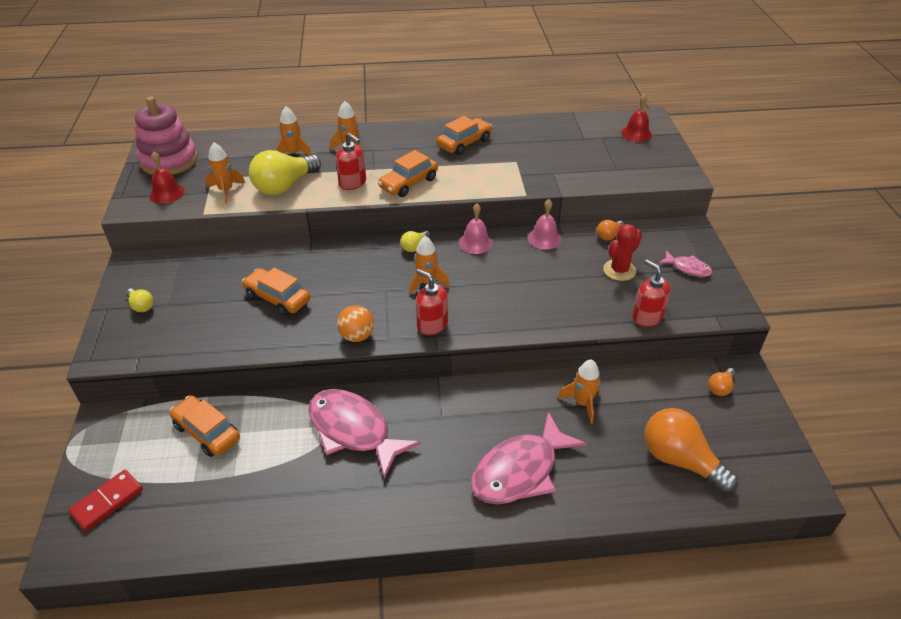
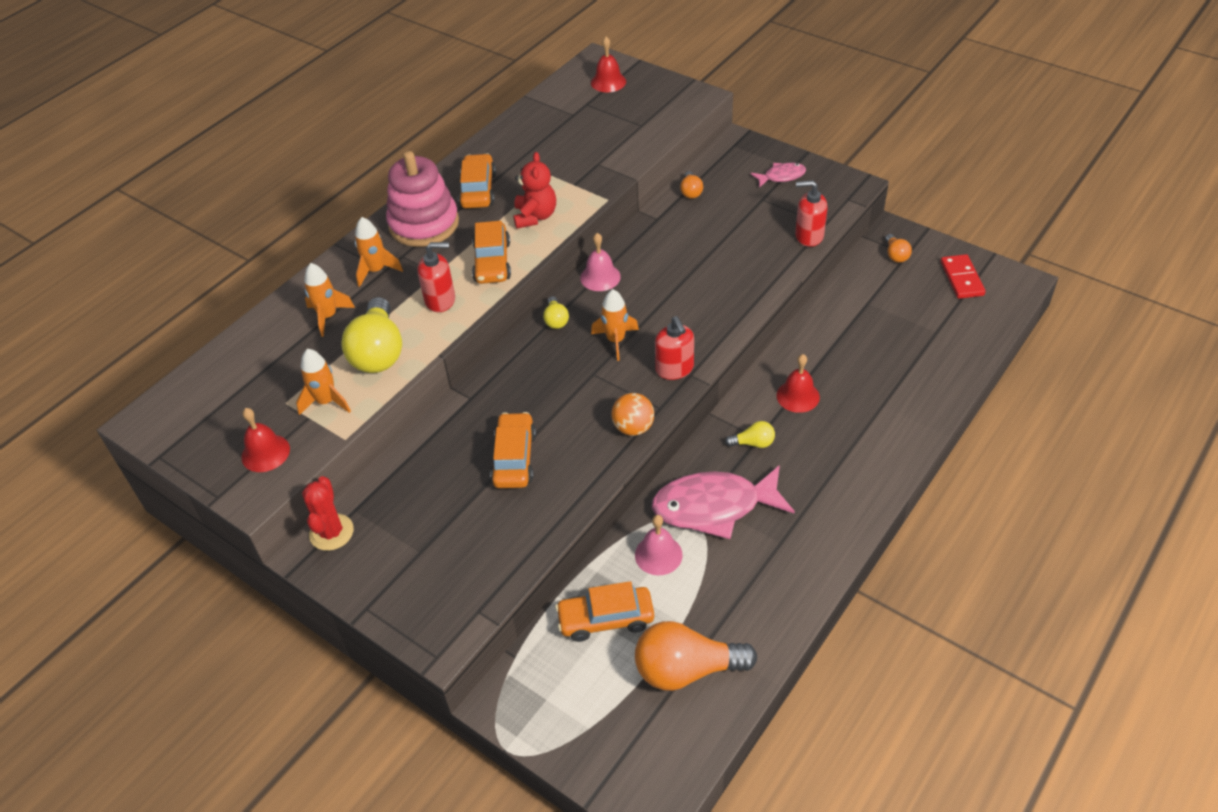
camera: 45 degrees left, 5 degrees up
red domino [68,470,143,531] -> red domino moved to [941,254,986,299]
yellow light bulb [126,288,153,312] -> yellow light bulb moved to [725,421,775,448]
pink stacking toy [135,96,198,175] -> pink stacking toy moved to [386,151,459,247]
orange car [242,267,310,316] -> orange car turned 105 degrees clockwise [490,412,536,488]
red soap dispenser [416,269,448,335] -> red soap dispenser turned 105 degrees counterclockwise [655,316,694,380]
pink fish [471,412,587,505] -> none
pink bell [528,199,561,250] -> pink bell moved to [635,515,683,575]
orange rocket [558,359,601,423] -> none
red cactus [603,224,642,281] -> red cactus moved to [302,476,354,551]
orange light bulb [645,408,738,493] -> orange light bulb moved to [635,621,757,691]
none -> red teddy bear [513,152,556,229]
none -> red bell [776,354,820,413]

